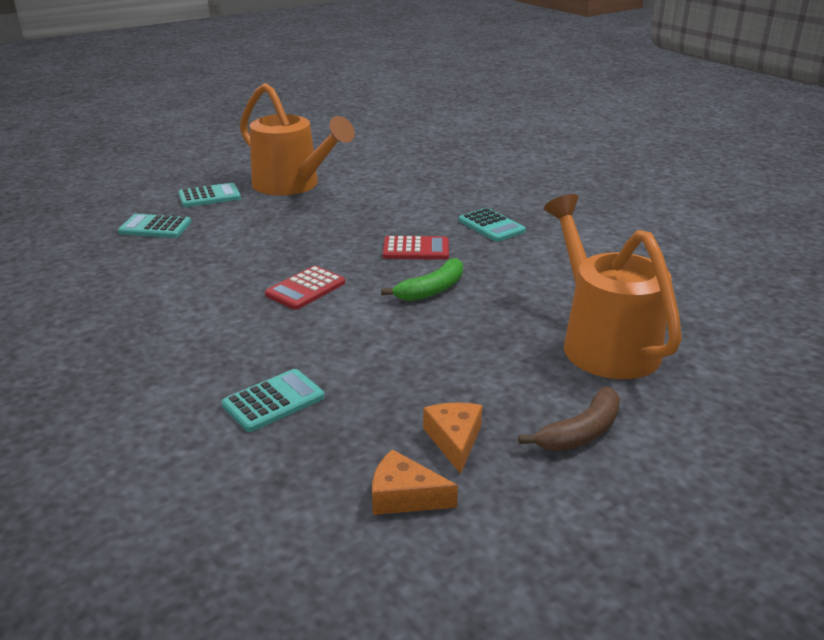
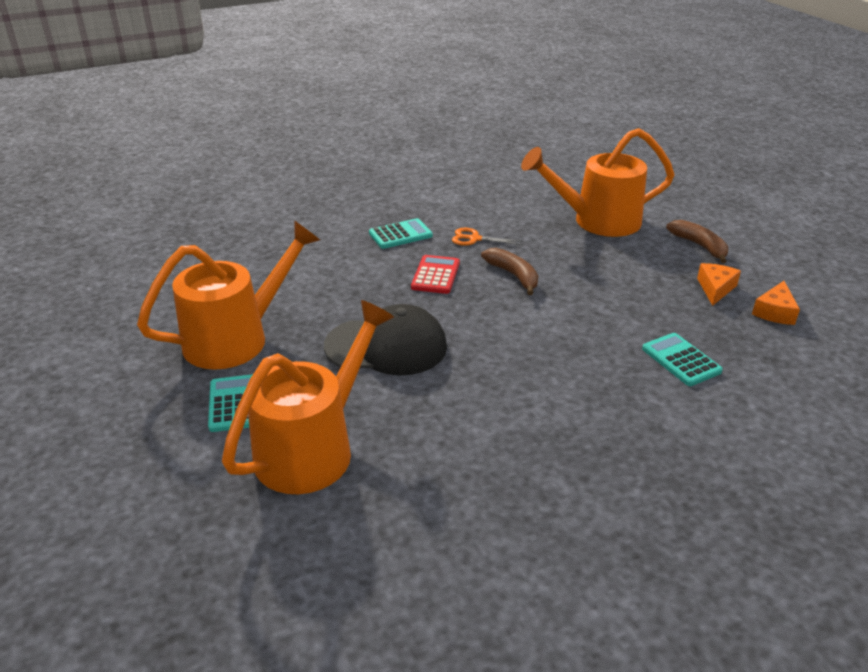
camera: 80 degrees left, 5 degrees up
turquoise calculator [118,214,191,238] -> orange watering can [222,300,394,494]
red calculator [265,266,345,310] -> none
green banana [381,258,463,301] -> brown banana [481,248,538,295]
orange cheese [423,402,482,474] -> orange cheese turned 105 degrees clockwise [697,263,741,306]
none -> black cap [324,304,447,376]
none -> orange scissors [452,228,523,246]

